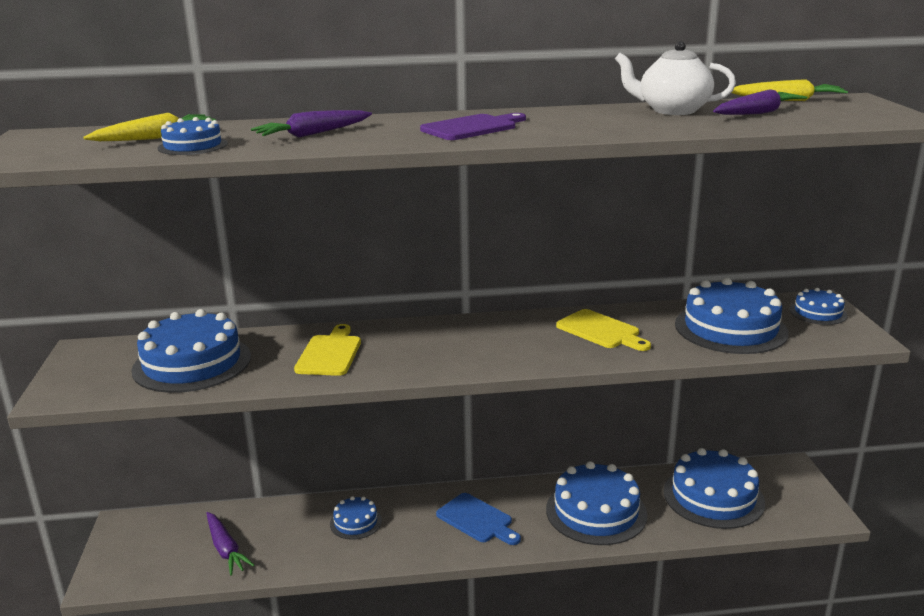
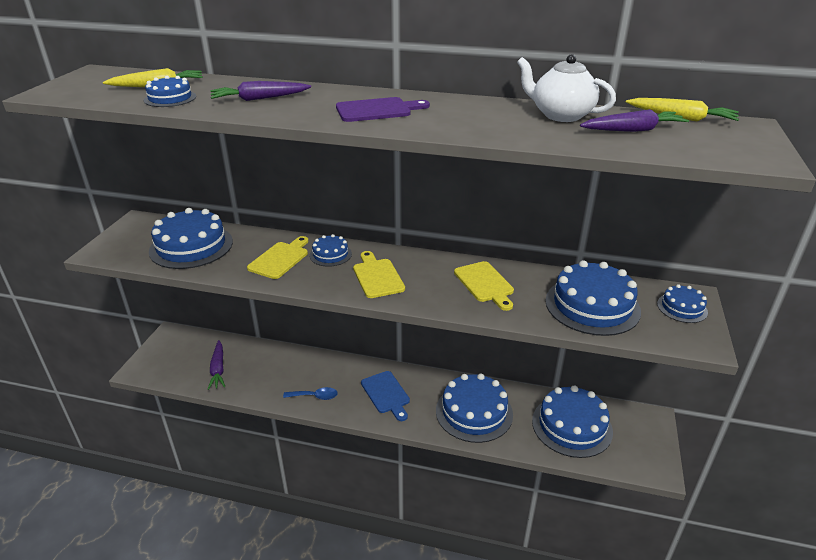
camera: 20 degrees right, 10 degrees up
blue cake [330,496,382,540] -> blue cake moved to [310,234,352,266]
none -> blue spoon [283,387,338,400]
none -> yellow cutting board [353,251,405,298]

